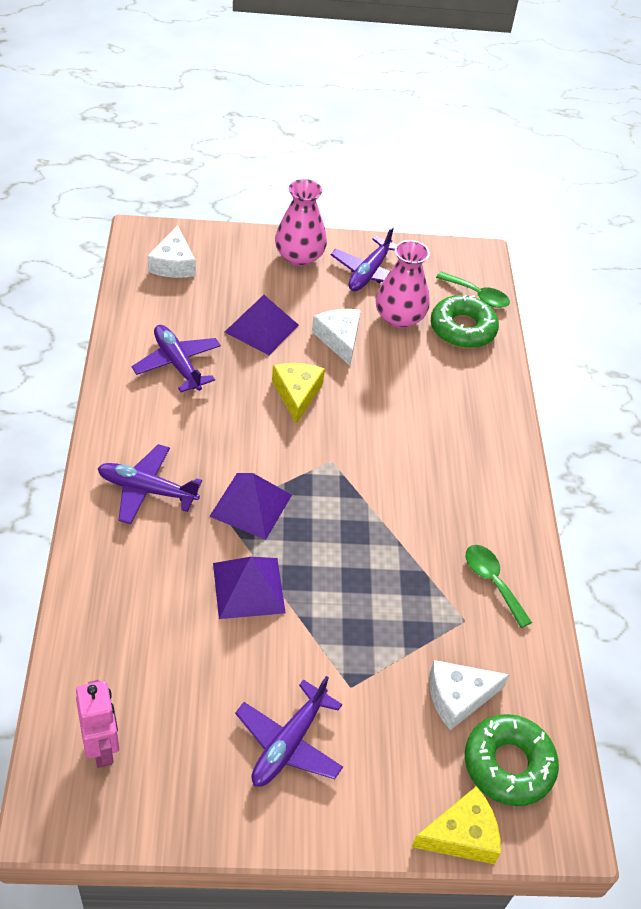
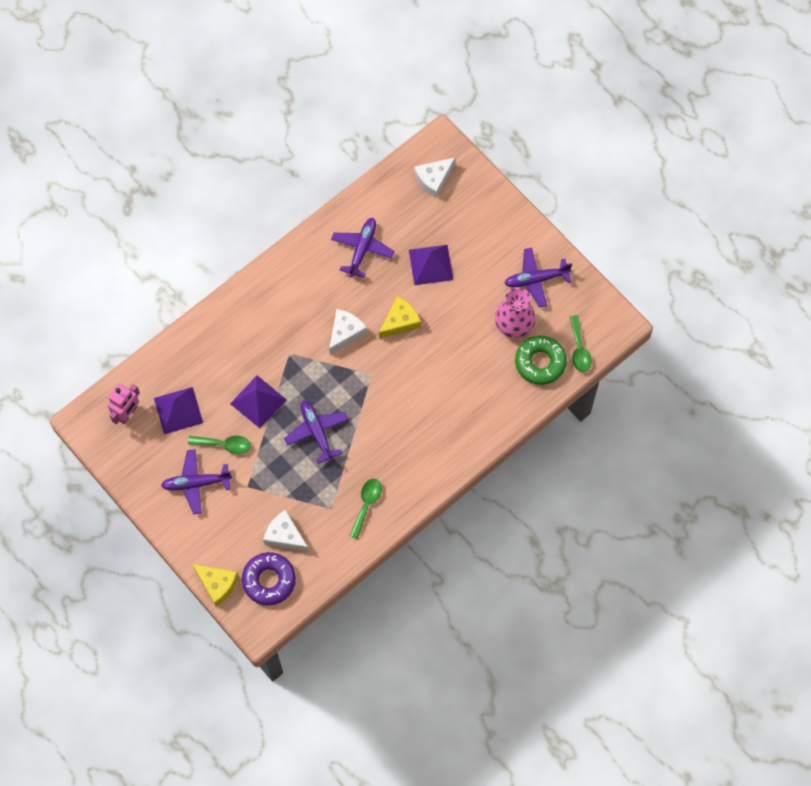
camera: 55 degrees right, 20 degrees up
purple plane [98,444,202,524] -> purple plane moved to [284,400,348,464]
purple pyramid [209,473,292,540] -> purple pyramid moved to [154,387,203,434]
pink vase [275,179,327,266] -> none
white cheese [312,309,361,365] -> white cheese moved to [329,309,367,354]
green donut [465,714,559,806] -> purple donut [242,552,296,605]
none -> green spoon [188,436,251,454]

